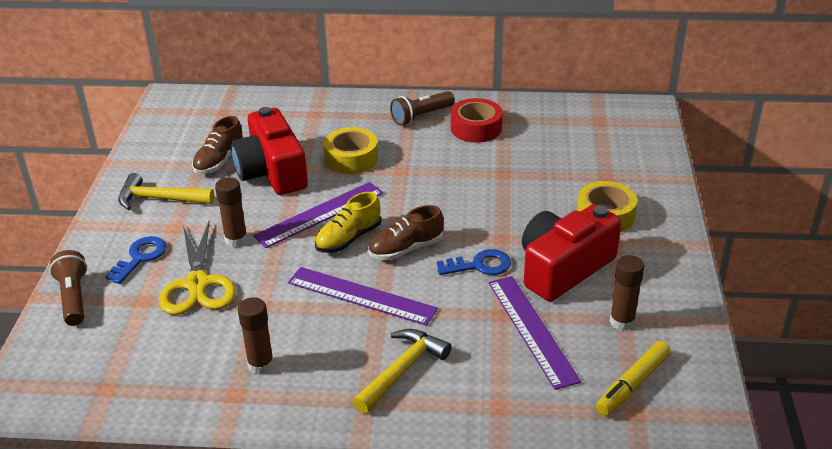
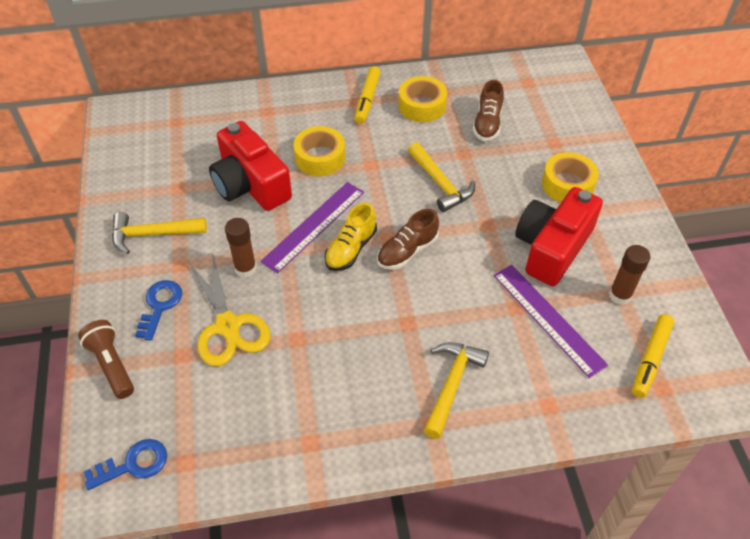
camera: 15 degrees left, 15 degrees up
brown shoe [192,116,244,174] -> brown shoe moved to [473,80,504,141]
brown glue stick [238,297,274,375] -> none
purple ruler [288,267,438,326] -> none
brown flashlight [390,91,455,126] -> yellow marker [355,66,381,124]
blue key [437,249,511,275] -> blue key moved to [84,439,167,490]
red tape [451,98,502,143] -> yellow tape [398,76,447,122]
none -> yellow hammer [408,142,475,212]

